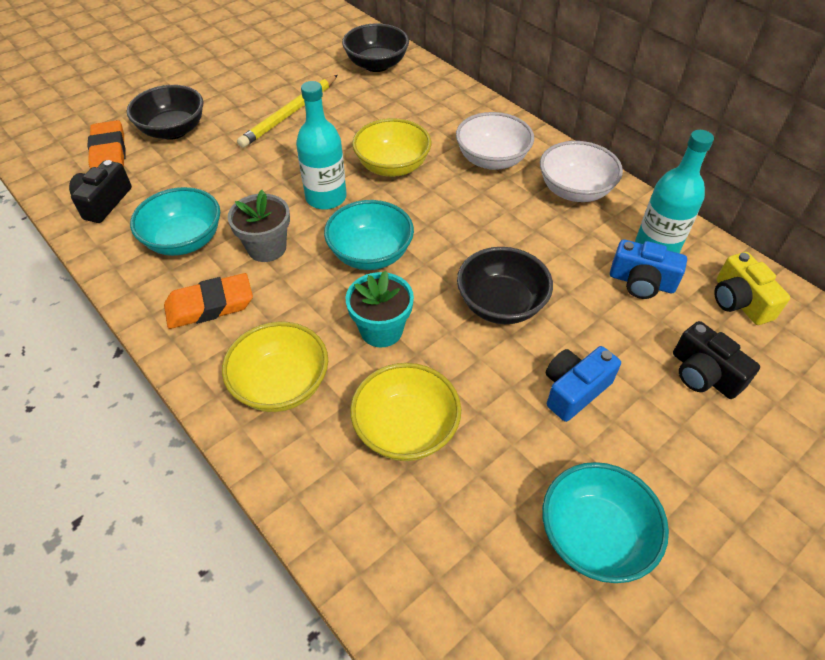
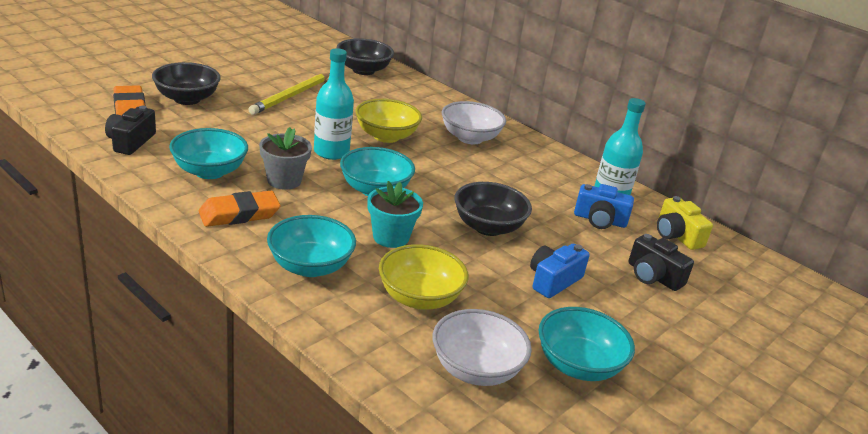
camera: 10 degrees left, 20 degrees down
yellow bowl [222,322,328,412] -> turquoise bowl [267,215,356,277]
white bowl [540,141,623,202] -> white bowl moved to [433,309,532,386]

